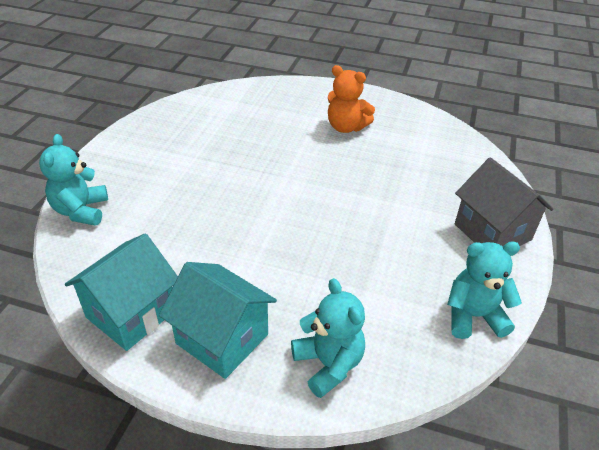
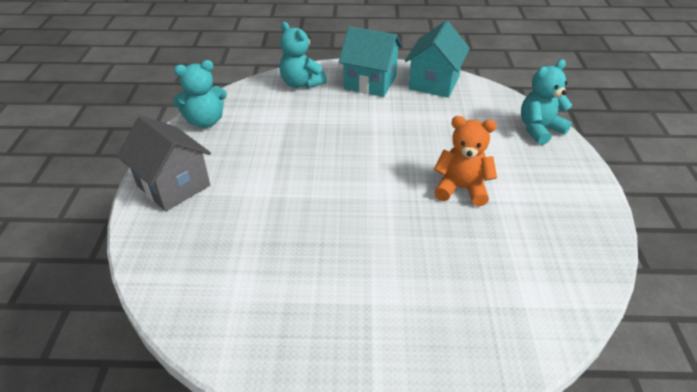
camera: 165 degrees right, 0 degrees up
turquoise teddy bear [39,134,108,226] -> turquoise teddy bear turned 105 degrees counterclockwise [521,60,572,145]
orange teddy bear [328,65,375,133] -> orange teddy bear moved to [434,116,497,206]

